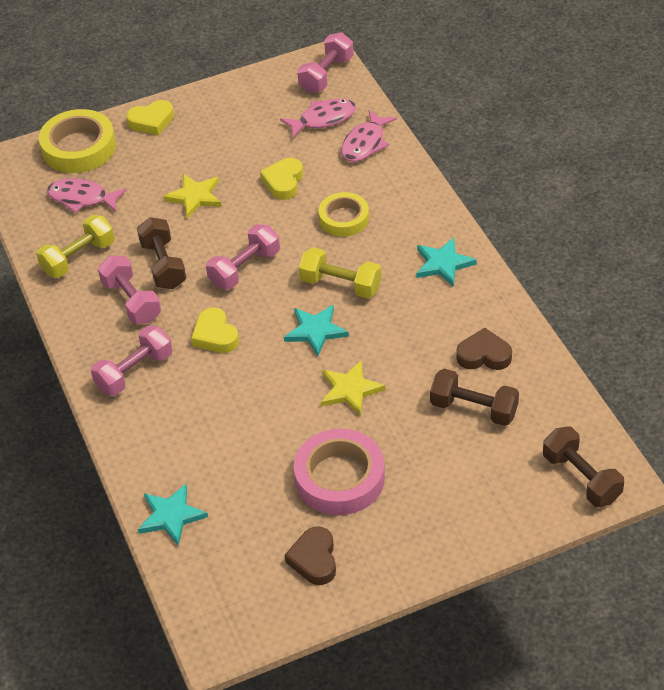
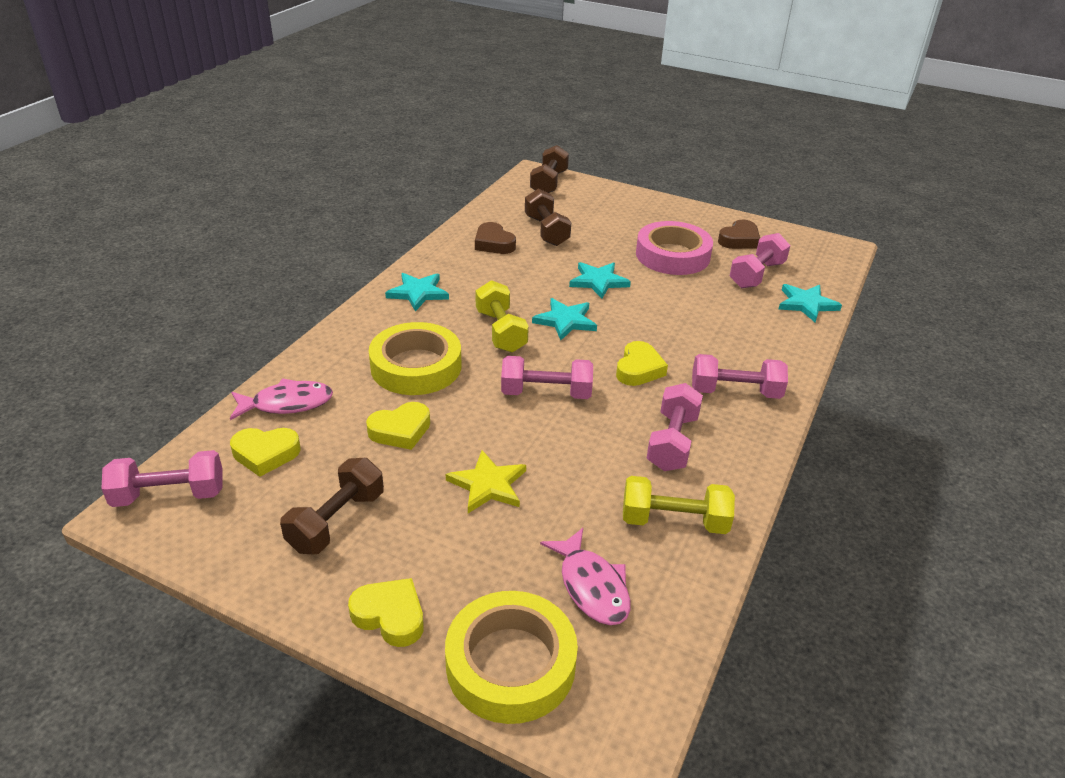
camera: 135 degrees left, 10 degrees down
brown dumbbell [137,217,186,289] -> brown dumbbell moved to [280,458,384,554]
pink fish [280,99,356,138] -> yellow heart [230,428,301,477]
yellow tape [318,192,369,237] -> yellow tape [369,322,461,395], size x1.56
yellow star [321,360,385,416] -> turquoise star [569,262,631,299]
none -> pink dumbbell [730,233,791,288]

